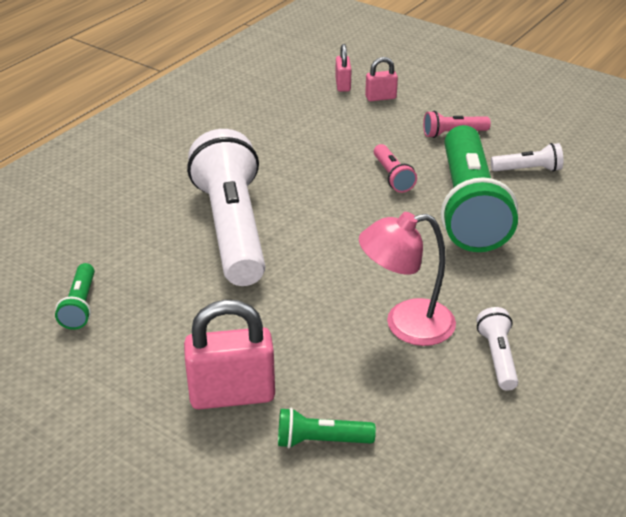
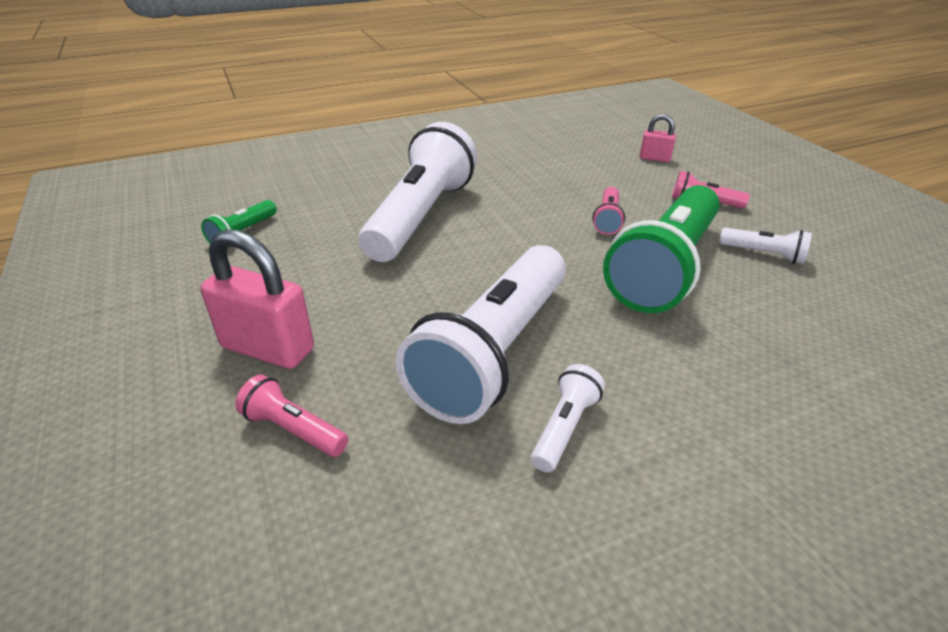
camera: 30 degrees right, 0 degrees up
green flashlight [278,408,376,448] -> pink flashlight [235,375,348,457]
pink padlock [335,44,351,92] -> none
pink lamp [359,212,456,346] -> white flashlight [396,245,566,424]

